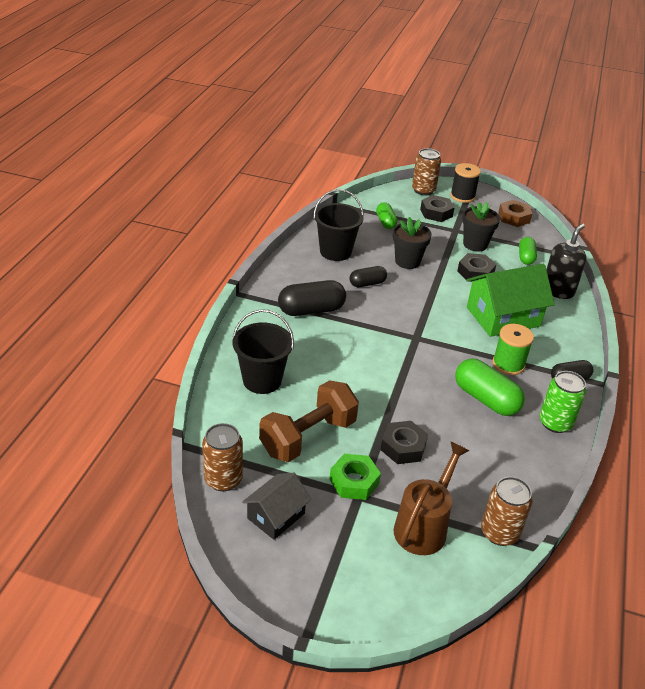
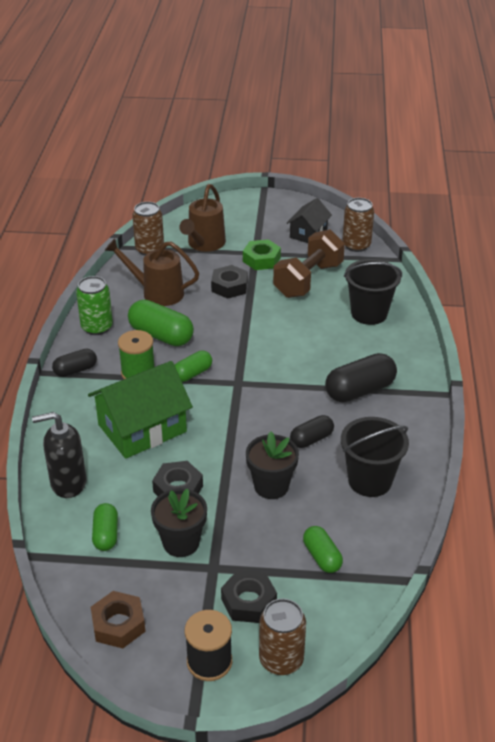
camera: 170 degrees right, 0 degrees up
black soap dispenser [546,223,587,299] -> black soap dispenser turned 60 degrees clockwise [32,412,87,498]
none -> brown watering can [104,238,199,306]
none -> green capsule [175,351,212,382]

